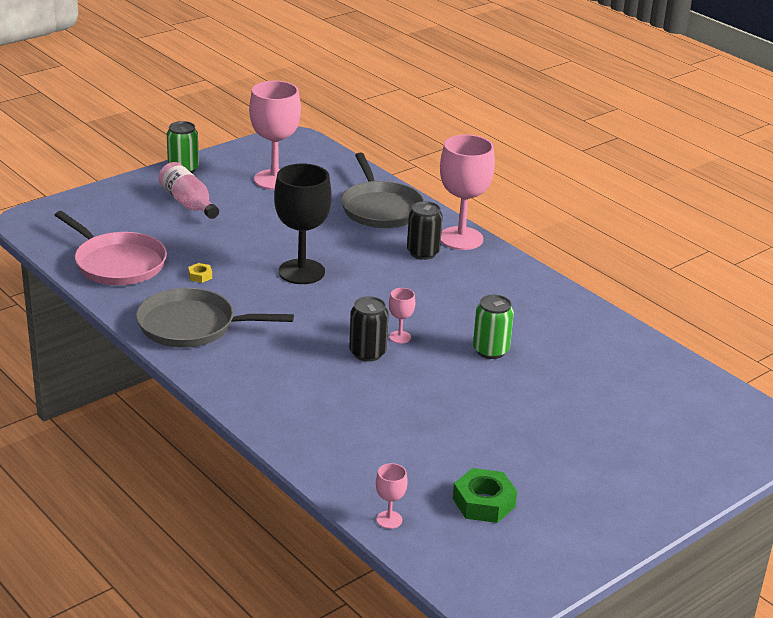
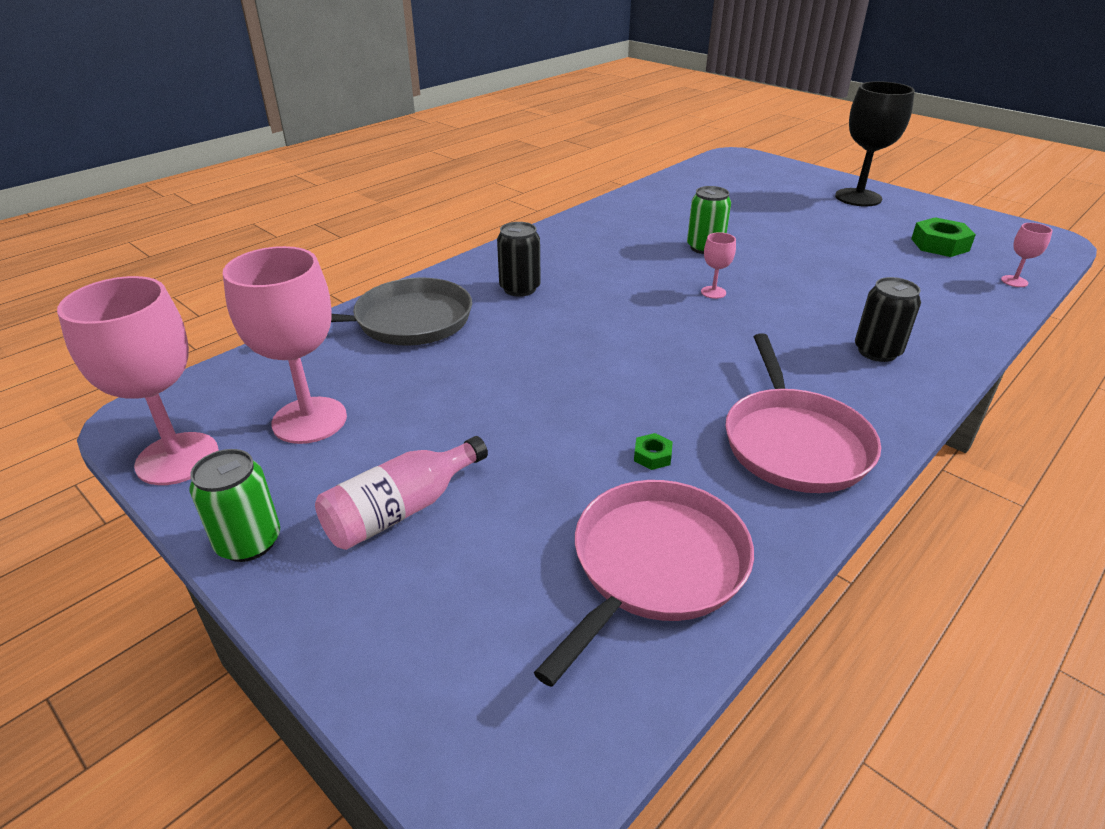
camera: 95 degrees left, 5 degrees up
grey pan [136,288,294,348] -> pink pan [725,333,881,493]
yellow nut [188,263,212,283] -> green nut [634,433,673,470]
black goblet [274,164,332,284] -> black goblet moved to [835,81,915,206]
black can [349,296,389,362] -> black can moved to [855,277,921,362]
pink goblet [440,135,495,250] -> pink goblet moved to [57,276,219,485]

